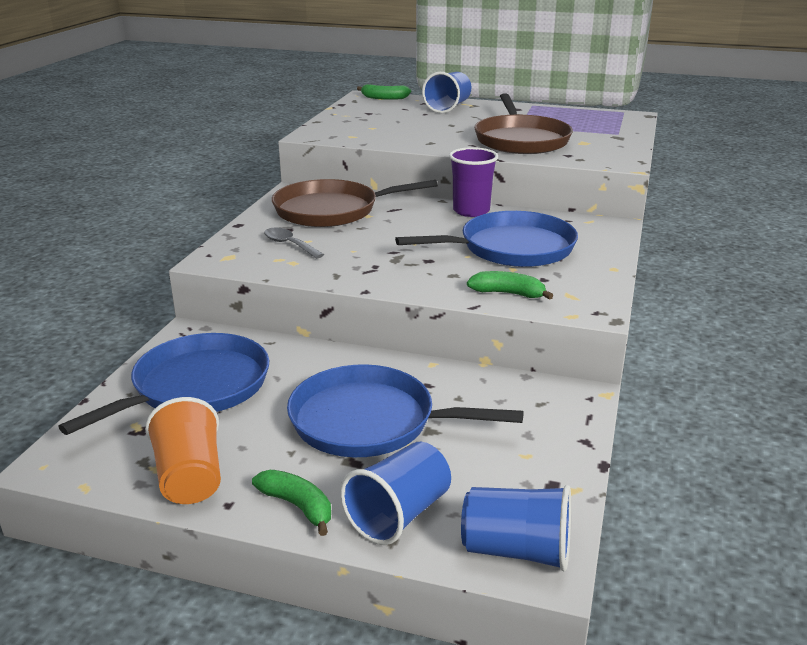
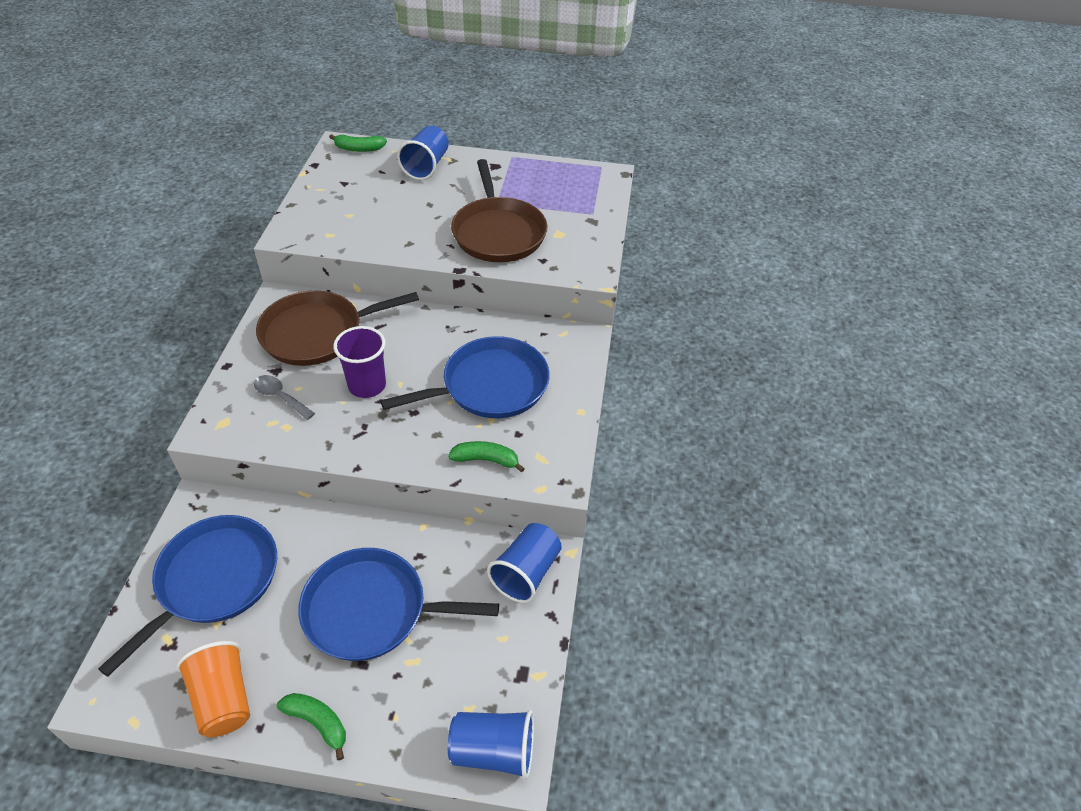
camera: 10 degrees left, 20 degrees up
blue cup [340,442,451,545] -> blue cup moved to [487,523,562,603]
purple cup [449,147,498,217] -> purple cup moved to [333,326,386,398]

